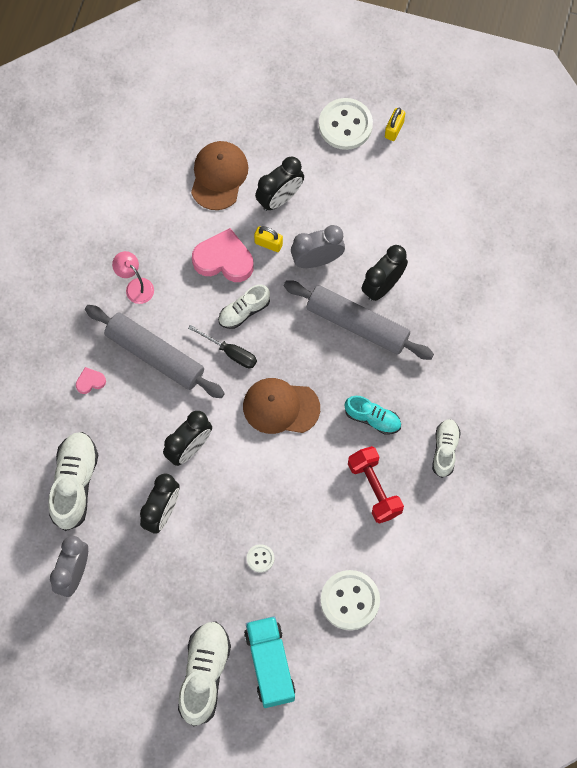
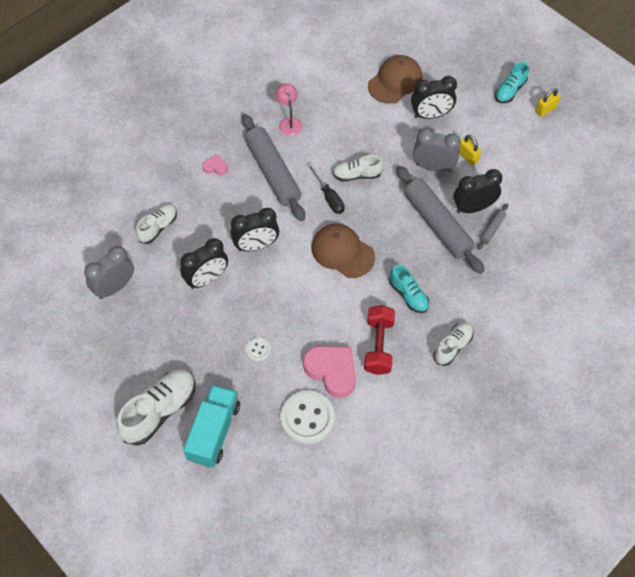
camera: 30 degrees right, 10 degrees down
white shoe [48,432,98,531] -> white shoe [136,204,177,244], size x0.61
pink heart [192,228,254,282] -> pink heart moved to [303,346,356,398]
yellow padlock [254,226,283,252] -> yellow padlock moved to [459,135,481,165]
white button [319,98,373,150] -> turquoise shoe [495,62,529,103]
none -> grey rolling pin [478,204,508,250]

